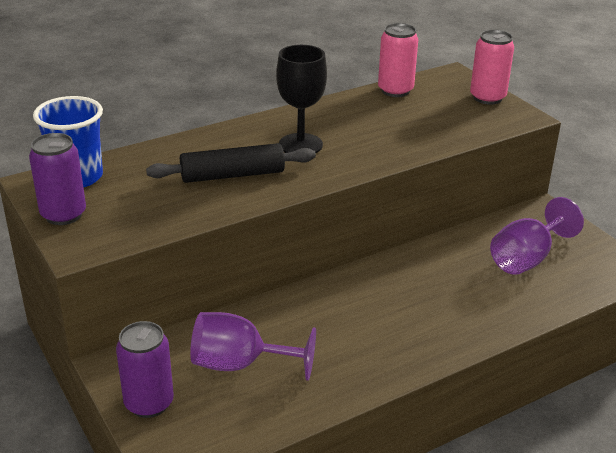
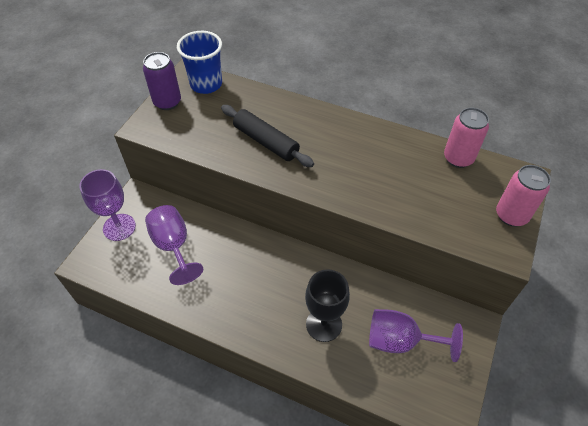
camera: 55 degrees right, 20 degrees up
purple can [116,321,174,418] -> purple goblet [79,169,136,241]
black goblet [276,45,327,153] -> black goblet moved to [305,269,350,342]

